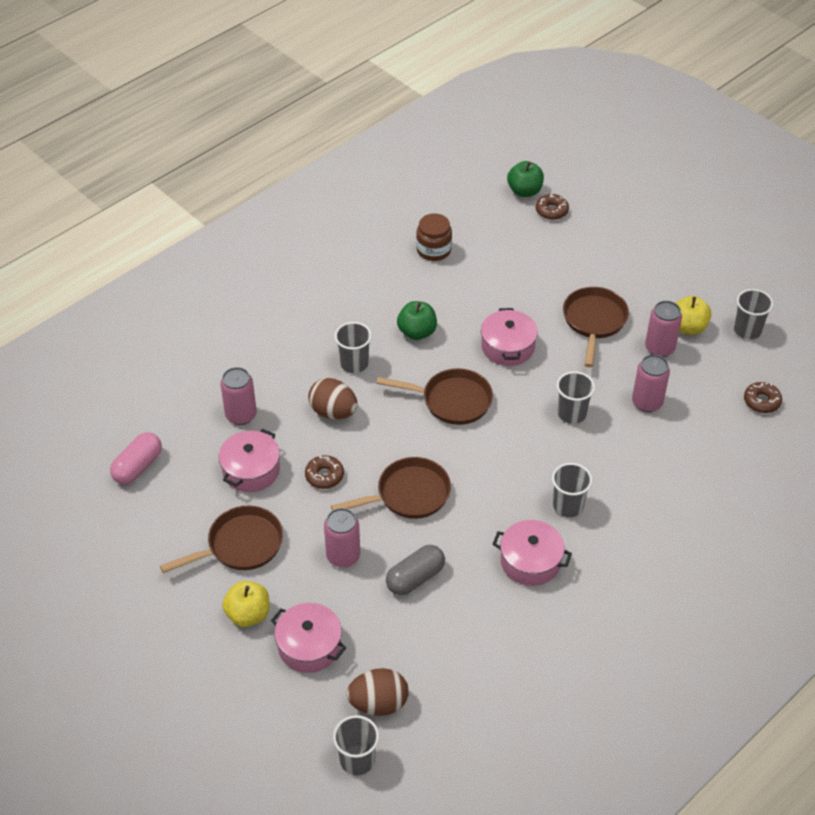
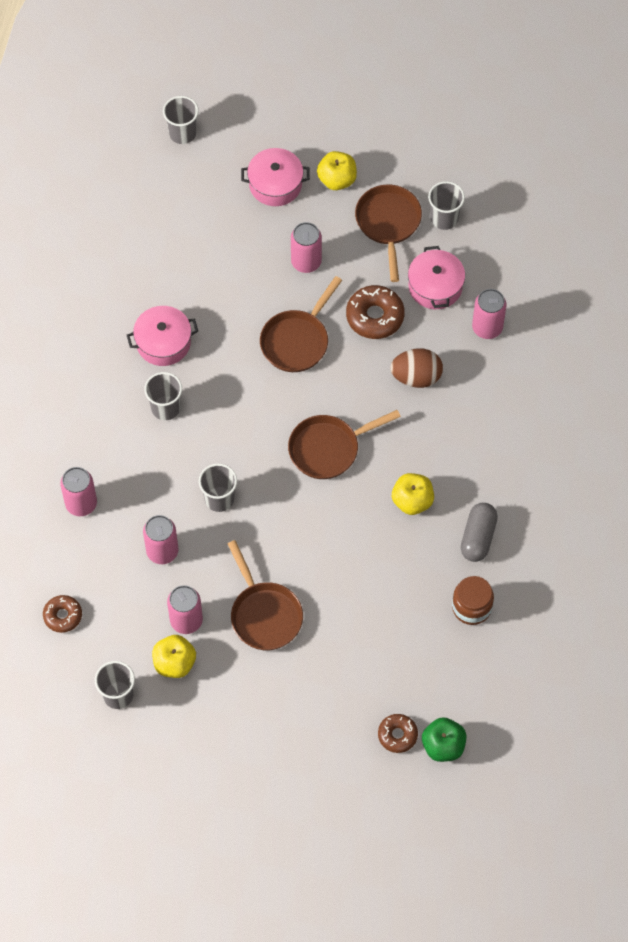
camera: 145 degrees right, 15 degrees up
pink capsule [110,432,162,484] -> none
brown pan [160,506,283,573] -> brown pan turned 150 degrees clockwise [355,185,422,282]
brown donut [305,455,344,489] -> brown donut [346,285,405,339], size x1.58
grey cup [335,322,372,373] -> grey cup moved to [428,181,465,230]
brown egg [347,668,409,716] -> none
grey capsule [386,545,445,595] -> grey capsule moved to [461,503,498,562]
green apple [397,301,437,340] -> yellow apple [392,473,434,515]
pink pot [481,308,538,366] -> none
none -> pink can [60,467,97,516]

